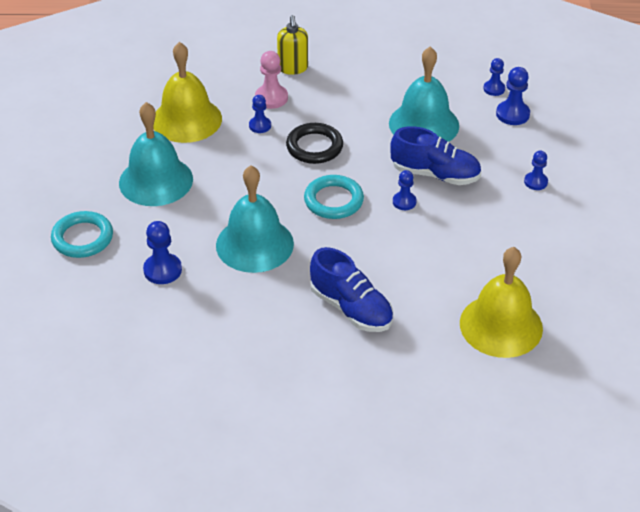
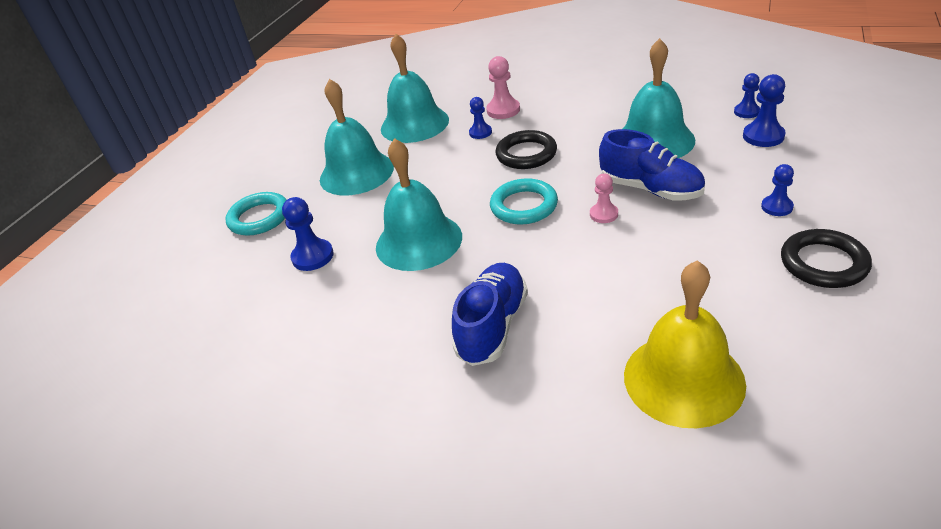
camera: 25 degrees right, 5 degrees down
yellow bell [153,42,222,143] -> turquoise bell [381,34,449,143]
yellow soap dispenser [277,15,308,75] -> none
blue shoe [310,247,393,332] -> blue shoe turned 135 degrees counterclockwise [452,263,528,366]
blue pawn [393,170,417,210] -> pink pawn [590,174,618,223]
none -> black ring [781,229,872,288]

